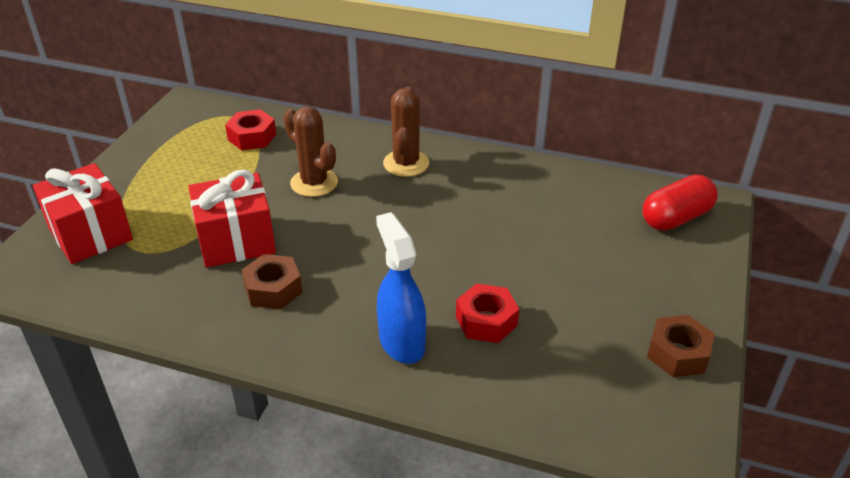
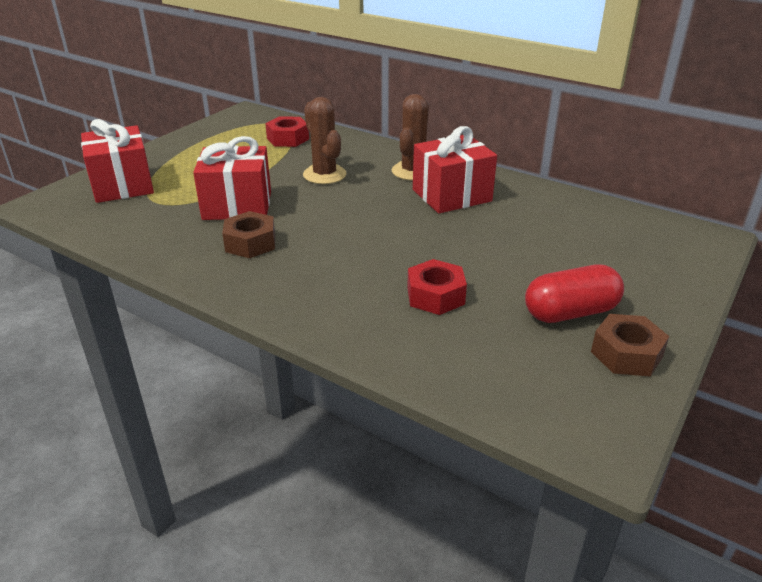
camera: 15 degrees right, 5 degrees down
blue spray bottle [376,212,426,364] -> none
red capsule [643,174,718,231] -> red capsule moved to [525,264,624,323]
none -> red gift [413,126,497,213]

